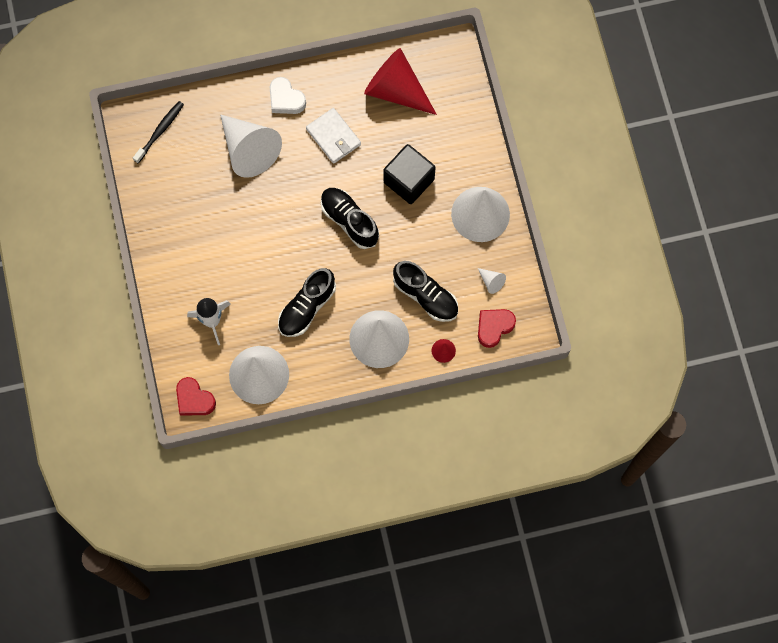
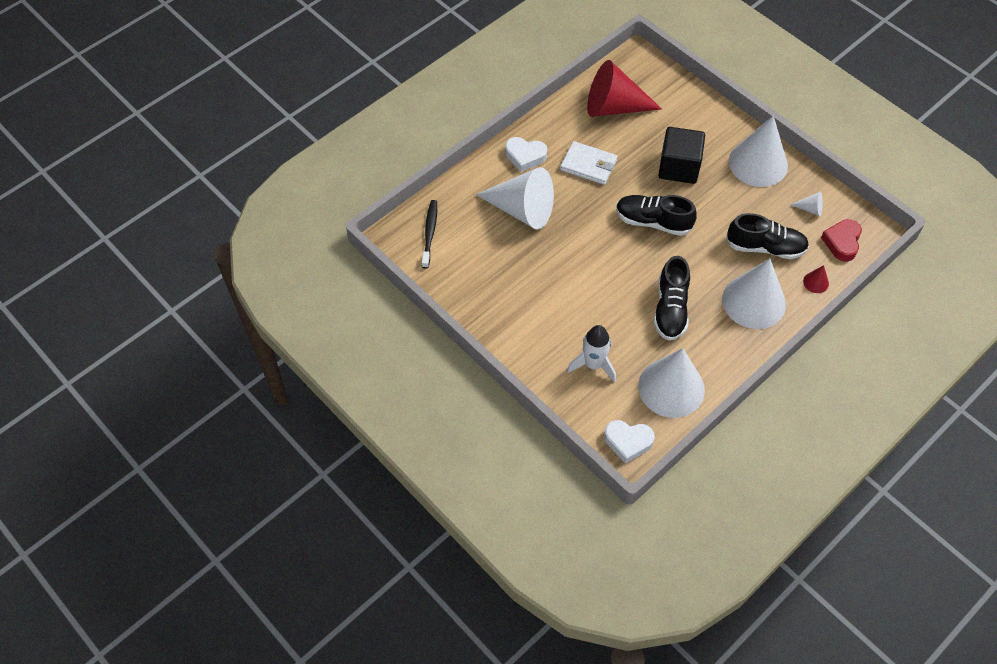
camera: 30 degrees left, 15 degrees down
red heart [176,377,216,415] -> white heart [604,420,655,464]

